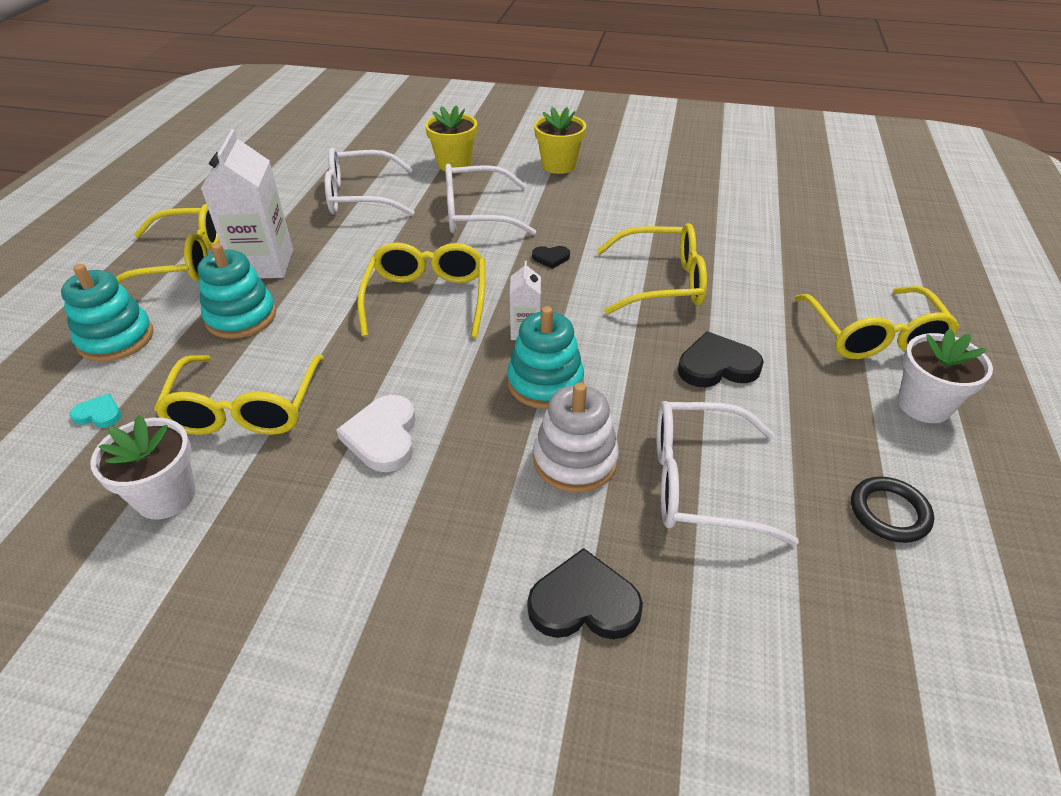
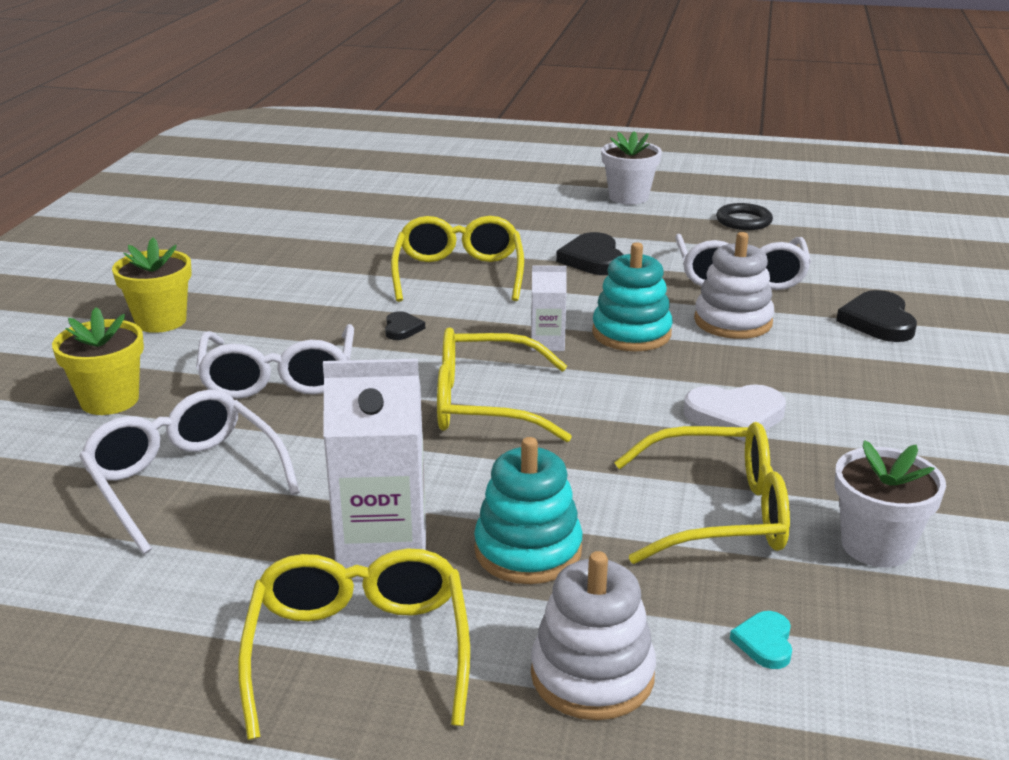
camera: 90 degrees left, 15 degrees down
turquoise stacking toy [61,264,153,362] -> white stacking toy [531,551,656,720]
white glasses [325,148,414,216] -> white glasses turned 150 degrees clockwise [79,390,300,554]
yellow glasses [794,286,959,359] -> none

